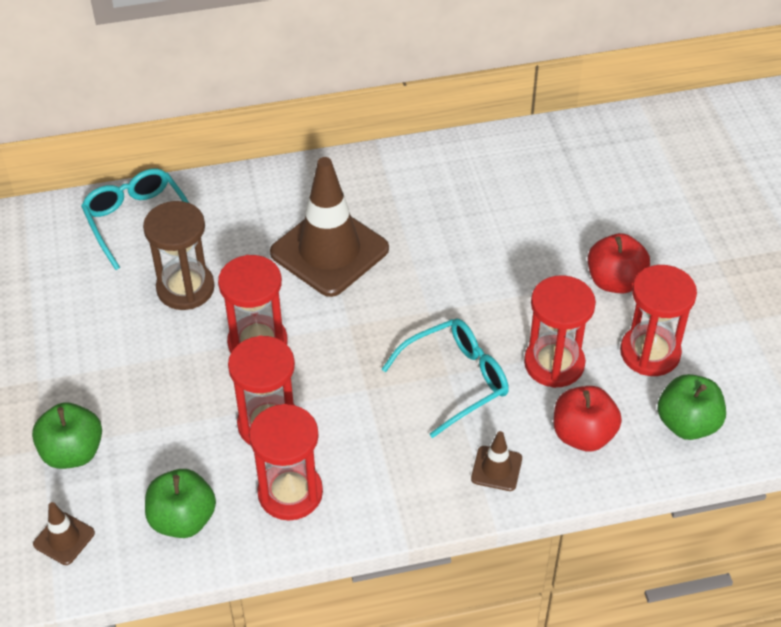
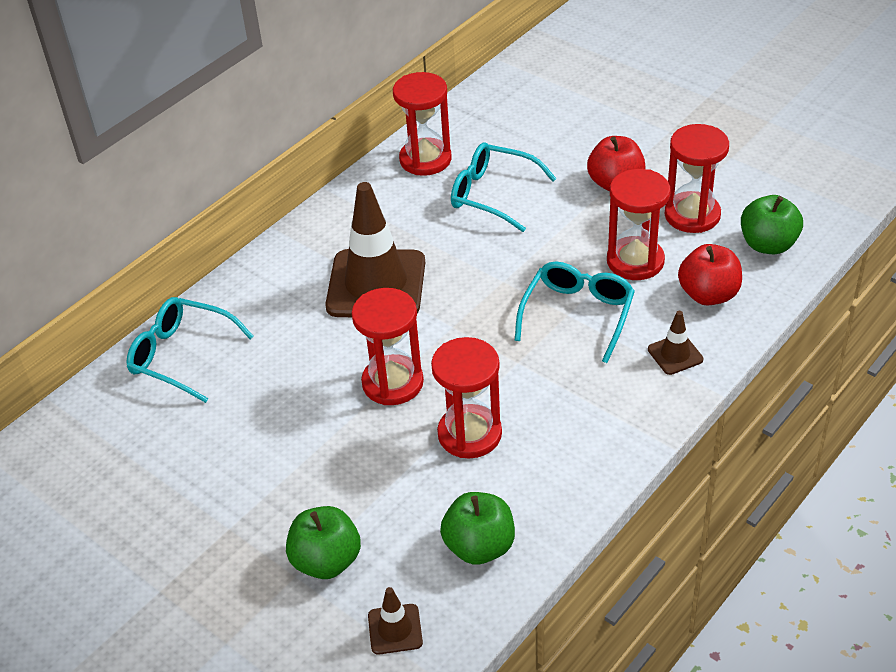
camera: 35 degrees left, 5 degrees down
brown hourglass [143,201,215,310] -> none
red hourglass [249,404,323,521] -> red hourglass moved to [393,72,452,176]
none -> turquoise glasses [451,142,557,232]

